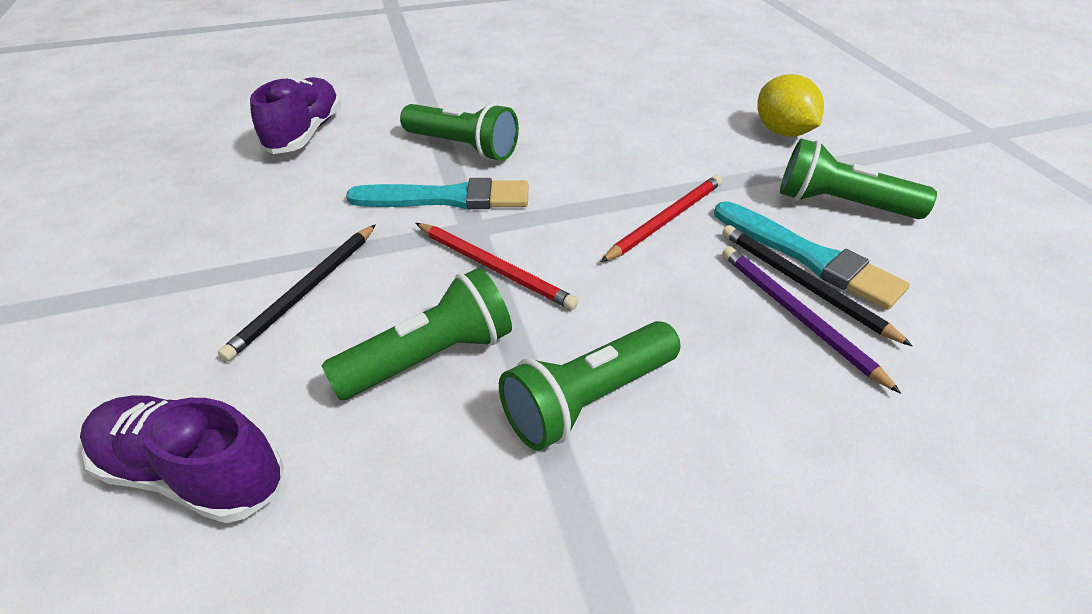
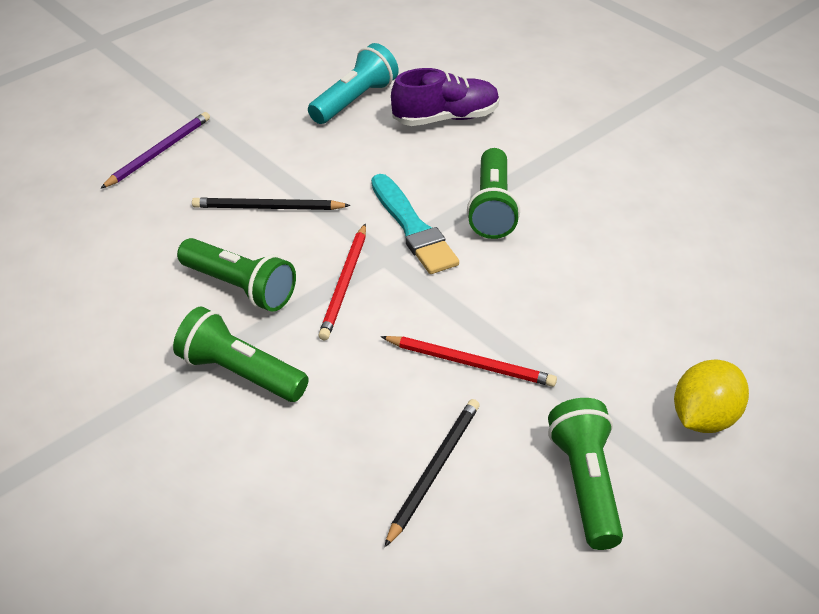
camera: 65 degrees right, 0 degrees up
purple shoe [80,395,284,523] -> none
turquoise brush [714,201,910,310] -> none
purple pencil [722,246,901,394] -> purple pencil moved to [100,112,210,189]
none -> turquoise flashlight [308,43,399,124]

